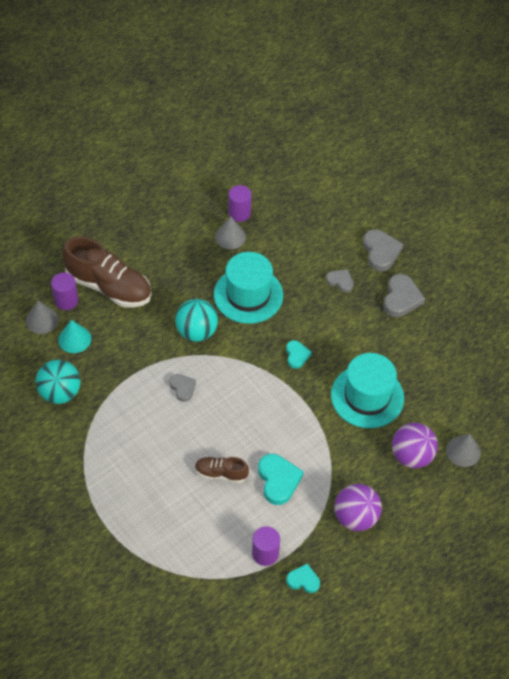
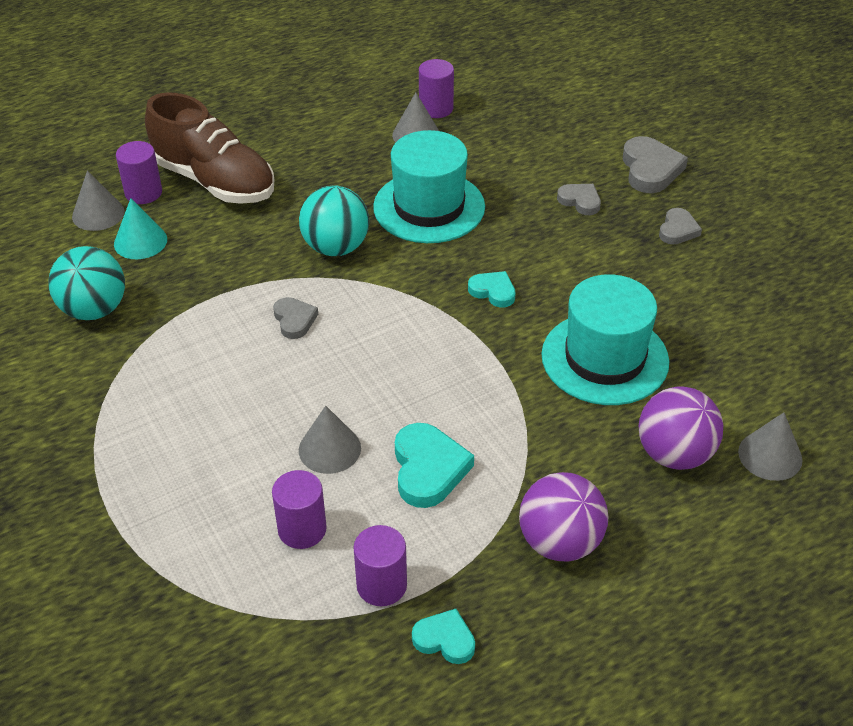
camera: 10 degrees right, 10 degrees down
brown shoe [195,457,249,483] -> grey cone [299,406,361,474]
turquoise heart [286,340,312,369] -> turquoise heart turned 60 degrees counterclockwise [468,271,516,308]
grey heart [383,274,425,317] -> grey heart [659,208,702,245], size x0.61
none -> purple cylinder [272,470,327,549]

